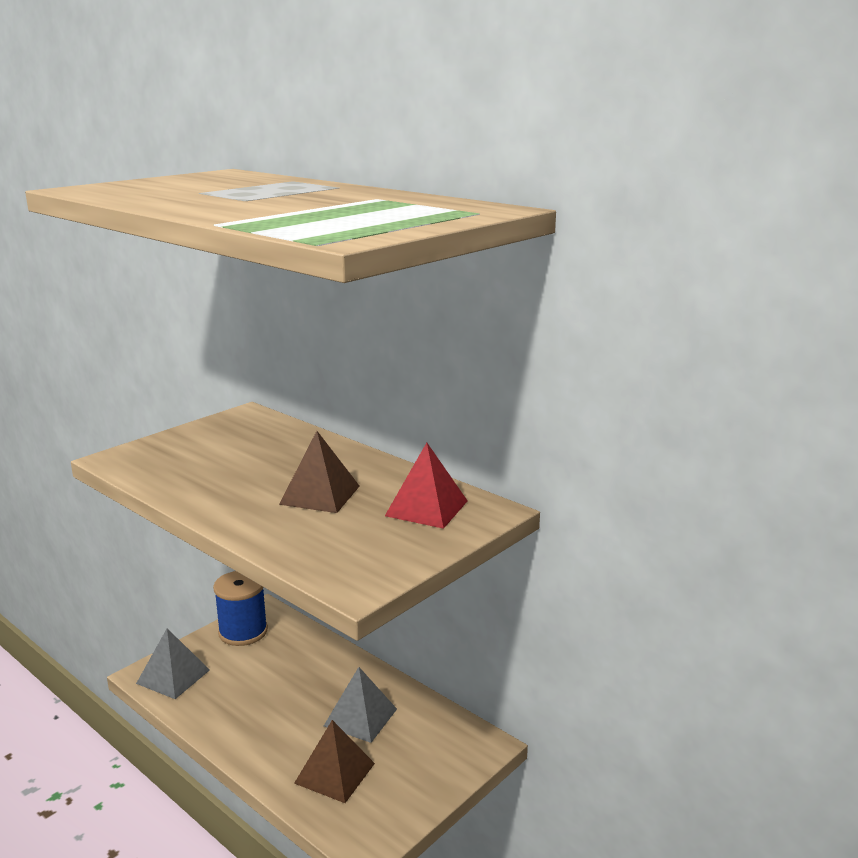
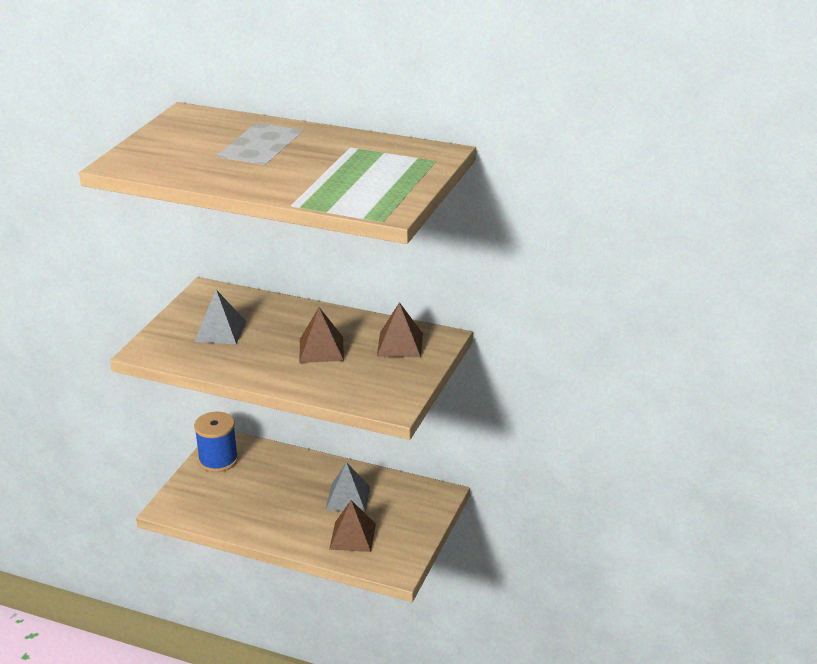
camera: 20 degrees left, 10 degrees up
grey pyramid [136,628,210,699] -> grey pyramid moved to [194,290,246,344]
red pyramid [385,443,467,529] -> brown pyramid [377,302,423,357]

